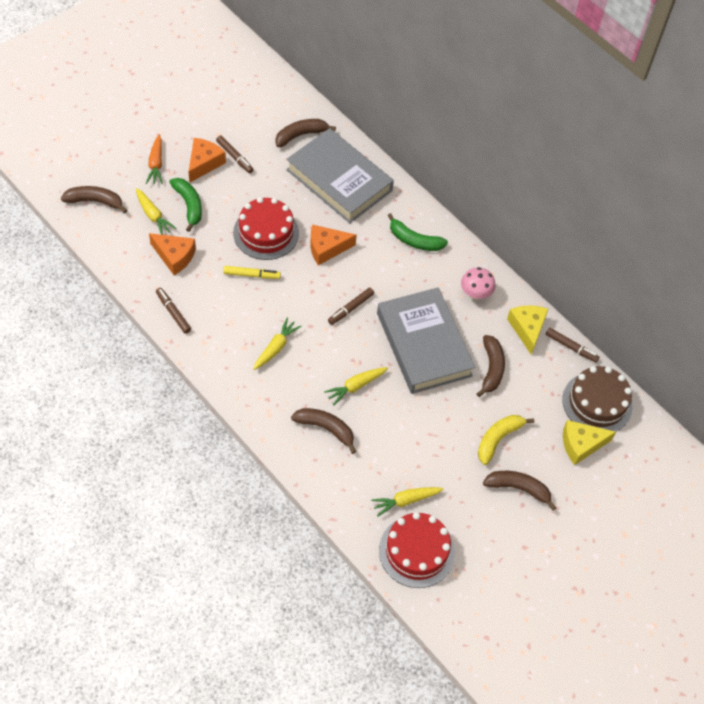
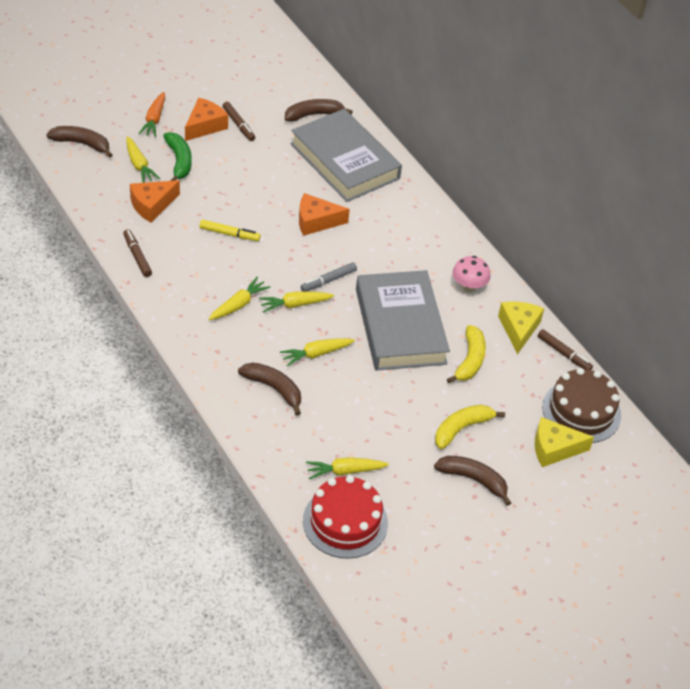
camera: 10 degrees right, 10 degrees down
orange cheese [149,233,196,275] -> orange cheese turned 105 degrees clockwise [130,180,180,222]
red cake [233,197,299,260] -> none
brown marker [328,288,374,325] -> grey marker [301,262,357,291]
green banana [387,213,448,251] -> none
brown banana [477,335,505,397] -> yellow banana [447,325,486,383]
none -> yellow carrot [259,291,334,313]

